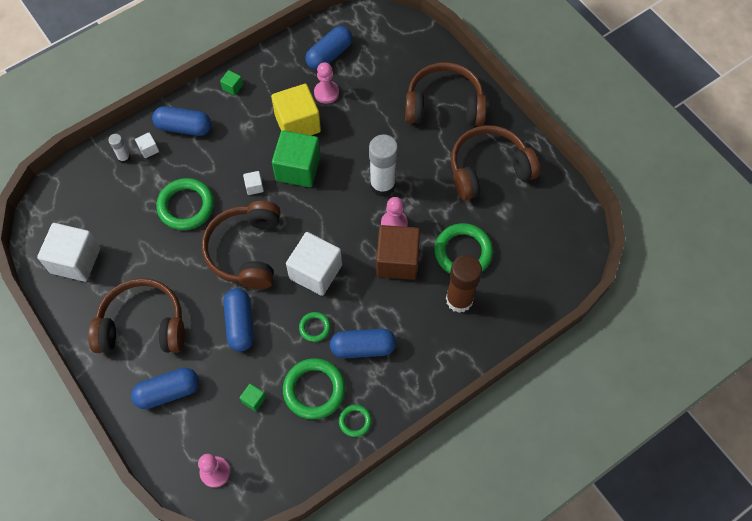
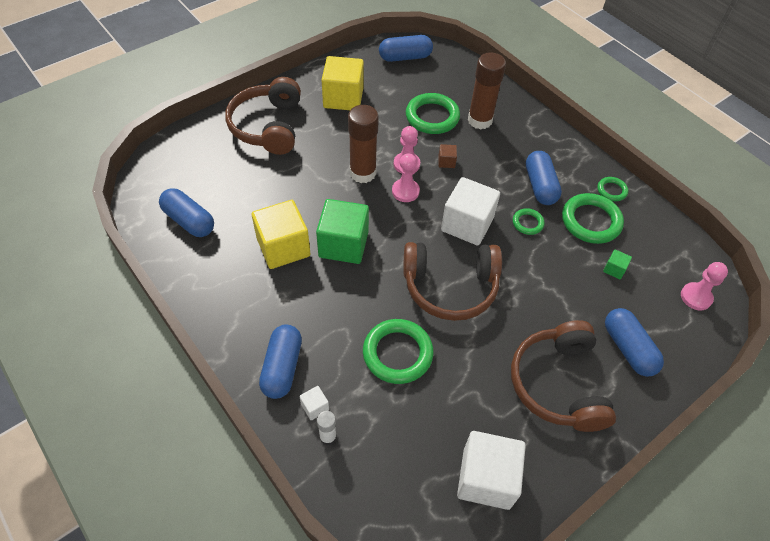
camera: 95 degrees left, 10 degrees down
green cube [220,70,243,96] -> none
blue capsule [223,288,254,352] -> blue capsule moved to [379,35,433,62]
white cube [243,171,264,195] -> none
pink pawn [314,62,339,104] -> pink pawn moved to [392,153,420,202]
white glue stick [369,134,398,197] -> brown glue stick [348,105,379,183]
brown cube [376,225,420,280] -> brown cube [438,144,457,168], size x0.43
brown headphones [451,125,540,201] -> yellow cube [322,56,364,110]

